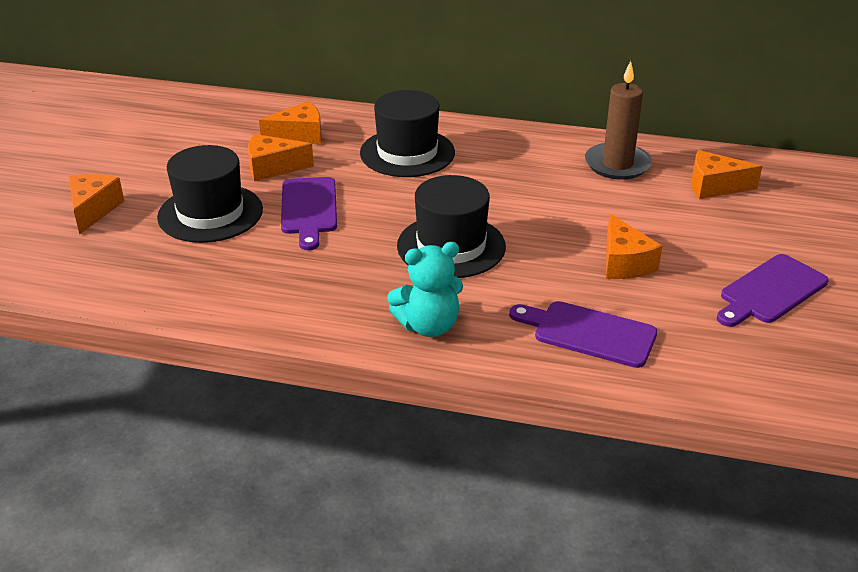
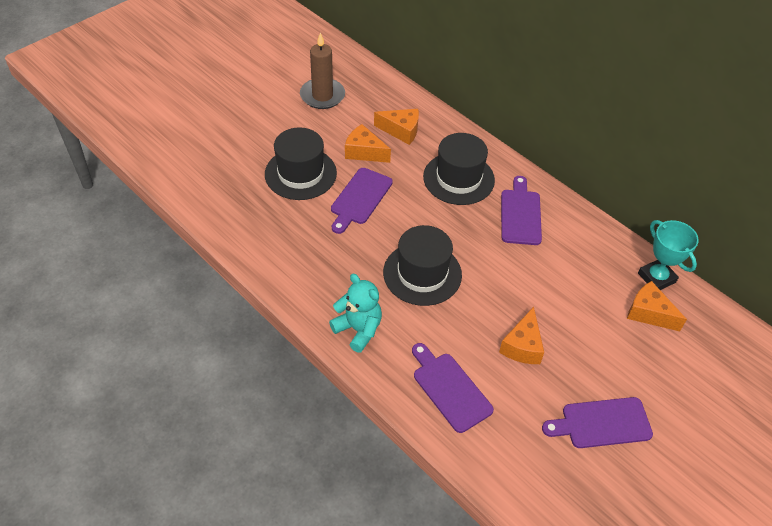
camera: 30 degrees right, 15 degrees up
orange cheese [69,174,124,235] -> none
turquoise teddy bear [387,242,463,337] -> turquoise teddy bear turned 150 degrees counterclockwise [329,274,382,353]
brown candle [585,61,652,180] -> brown candle moved to [300,32,345,109]
none -> purple cutting board [501,176,542,245]
none -> turquoise trophy [638,220,699,290]

